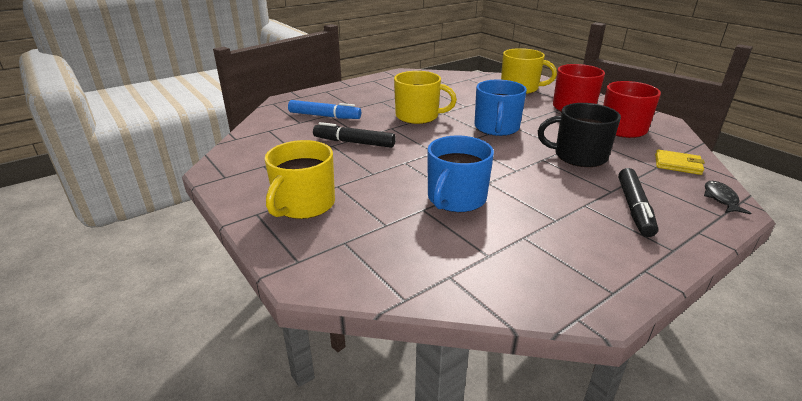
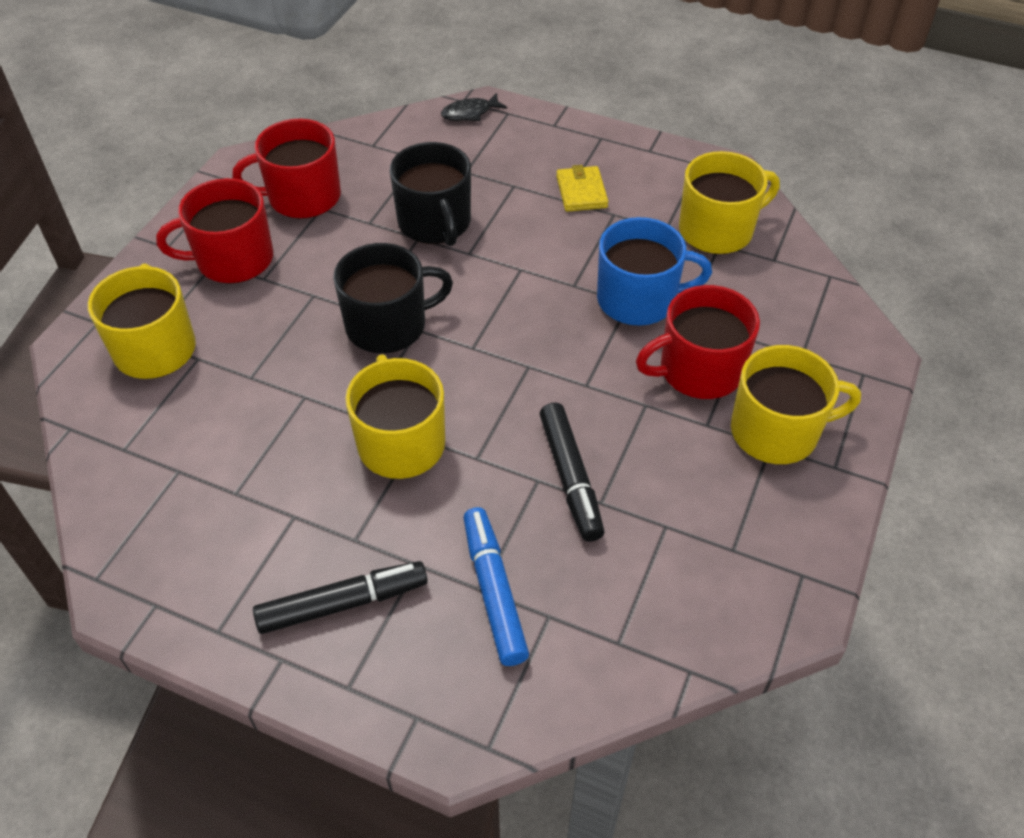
camera: 120 degrees left, 20 degrees up
blue mug [474,80,527,136] -> black mug [333,243,453,353]
black marker [618,168,658,237] -> black marker moved to [253,561,428,634]
yellow wallet [655,149,705,175] -> yellow wallet moved to [556,165,608,212]
none -> red mug [636,285,760,399]
none -> yellow mug [679,151,780,254]

